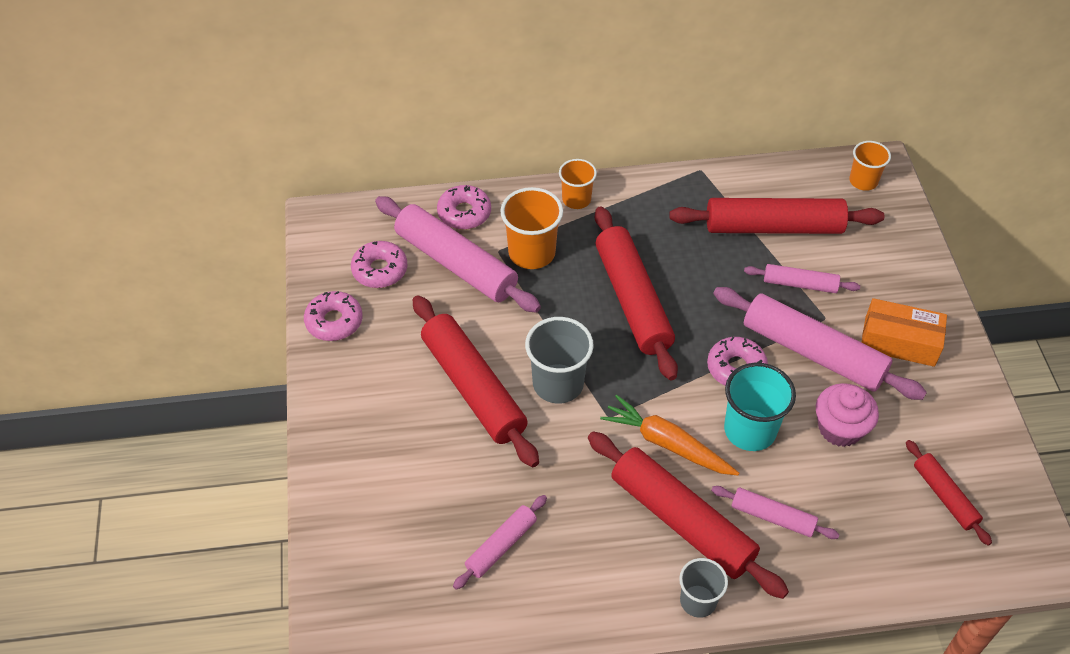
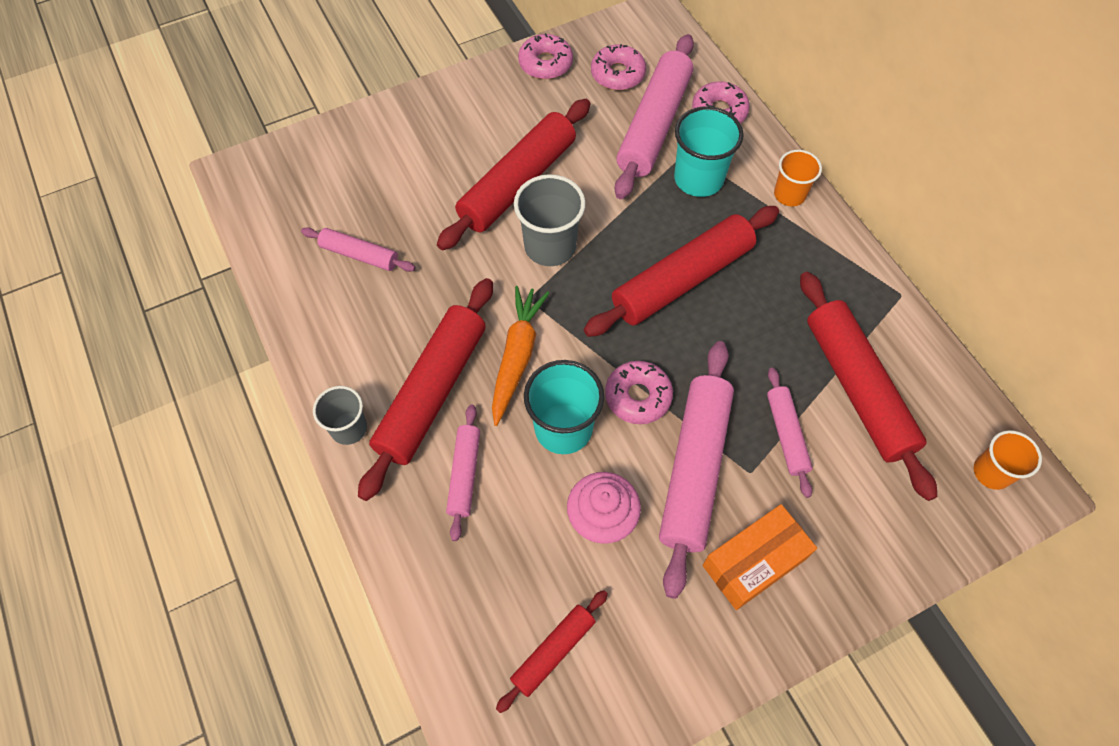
camera: 70 degrees right, 10 degrees up
orange cup [500,187,563,269] -> turquoise cup [674,106,744,197]
orange box [861,298,947,367] -> orange box turned 60 degrees clockwise [703,504,817,610]

